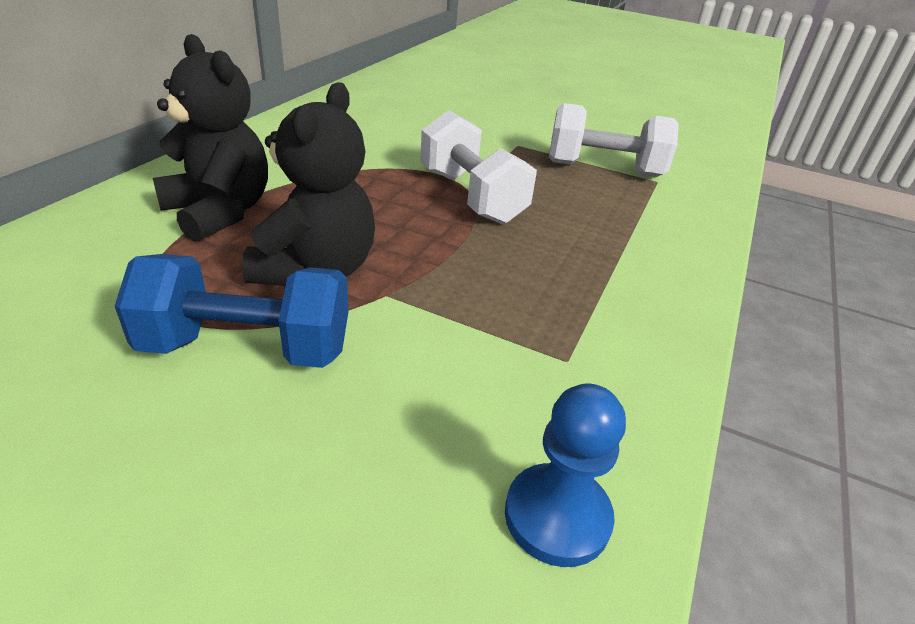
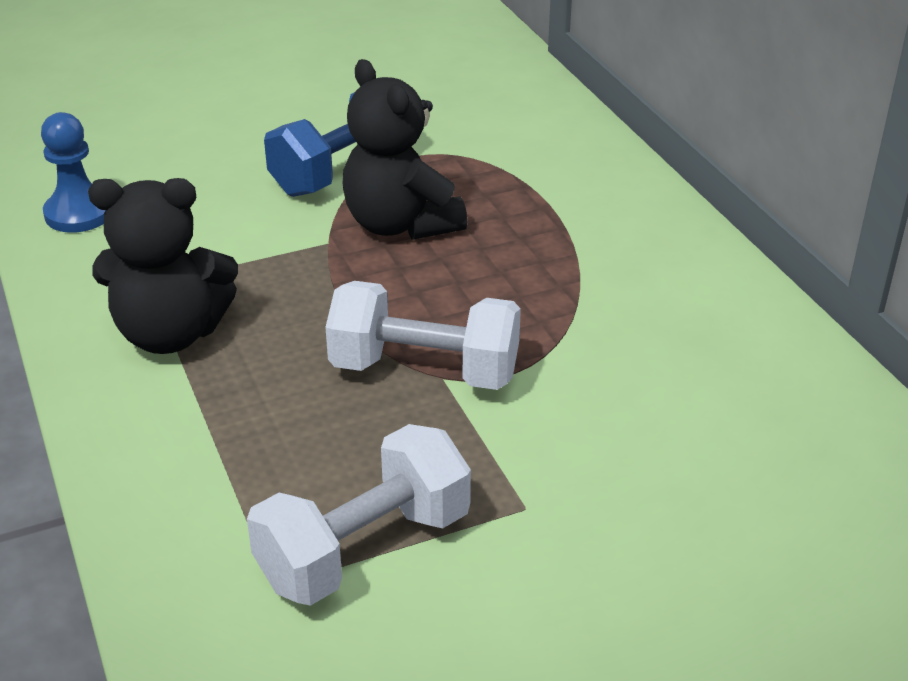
camera: 135 degrees right, 0 degrees up
black teddy bear [153,34,268,242] -> black teddy bear moved to [88,178,238,354]

